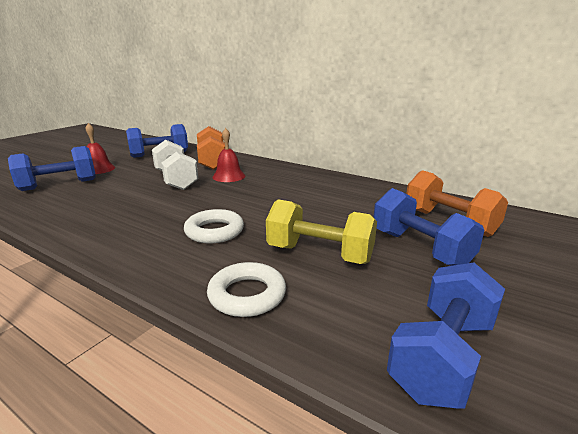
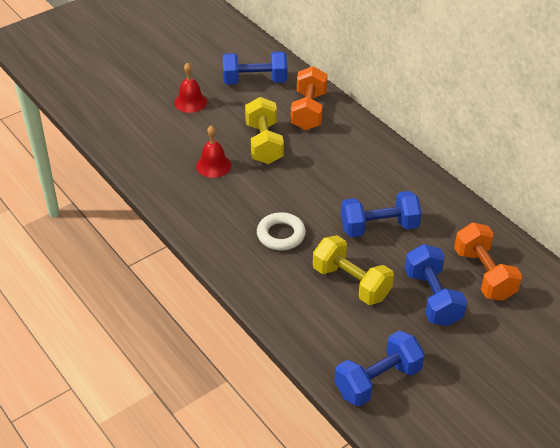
camera: 20 degrees right, 20 degrees up
blue dumbbell [8,146,96,191] -> blue dumbbell moved to [341,191,422,237]
white dumbbell [152,140,198,190] -> yellow dumbbell [245,97,284,164]
white ring [207,262,286,317] -> none
red bell [212,128,245,182] -> red bell moved to [196,125,231,178]

